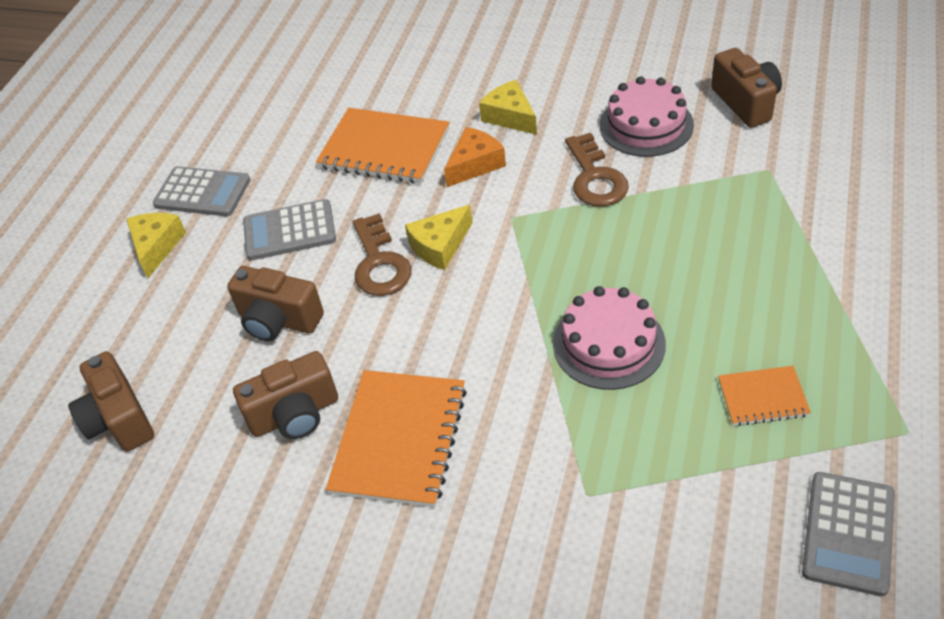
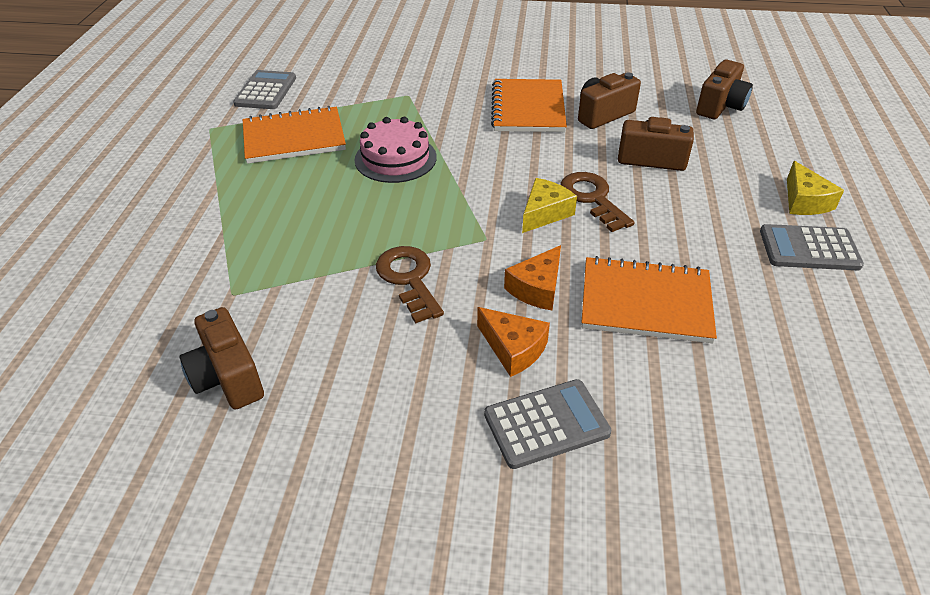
camera: 165 degrees right, 5 degrees down
brown camera [68,351,154,452] -> brown camera turned 75 degrees clockwise [696,60,753,119]
grey calculator [243,199,336,260] -> grey calculator moved to [484,379,611,469]
yellow cheese [479,80,537,135] -> orange cheese [477,307,550,377]
pink cake [600,76,694,157] -> none
orange notebook [718,366,811,426] -> orange notebook [243,106,346,164], size x1.88

